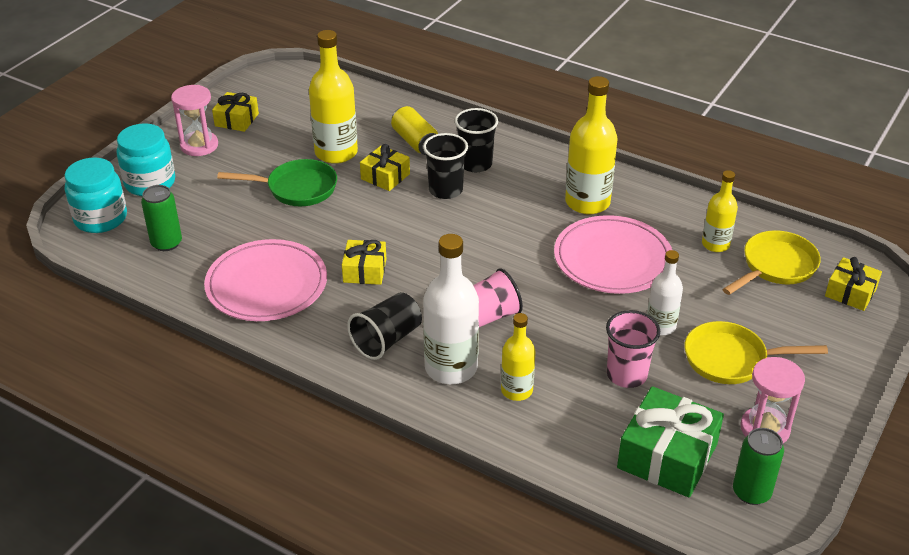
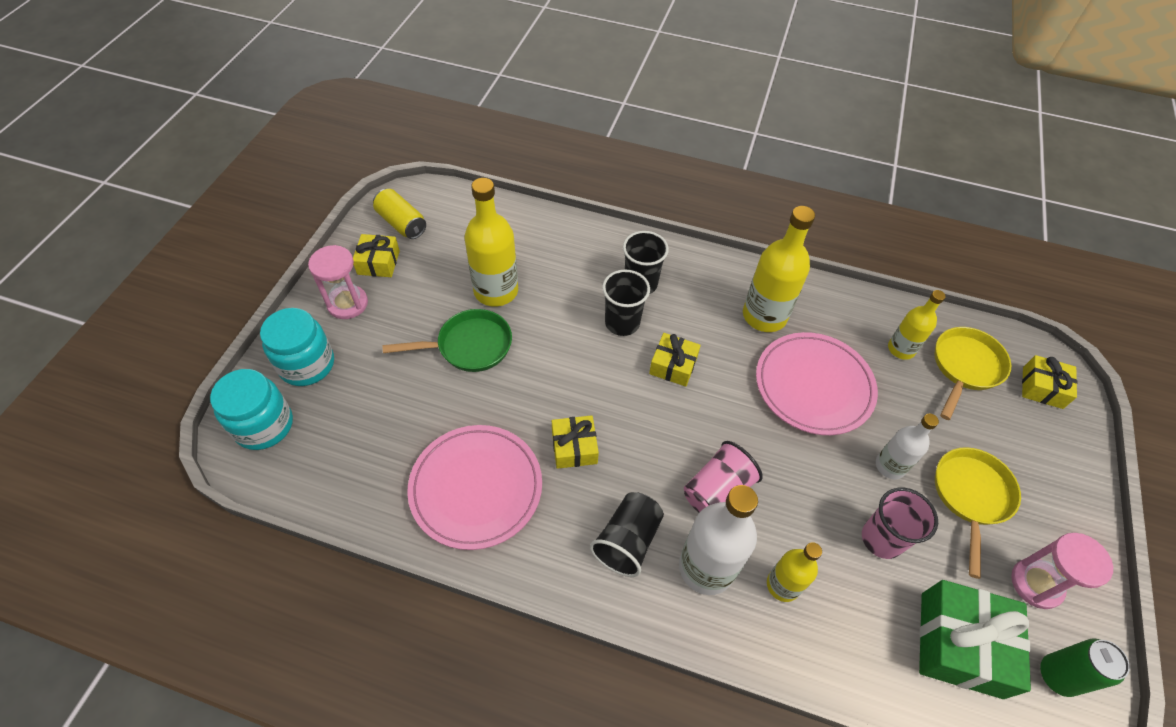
camera: 15 degrees left, 15 degrees up
green can [141,185,182,251] -> none
yellow gift [360,144,410,191] -> yellow gift moved to [649,333,701,387]
yellow can [391,106,438,155] -> yellow can moved to [373,189,426,239]
yellow pan [685,321,828,384] -> yellow pan turned 120 degrees clockwise [935,447,1021,579]

